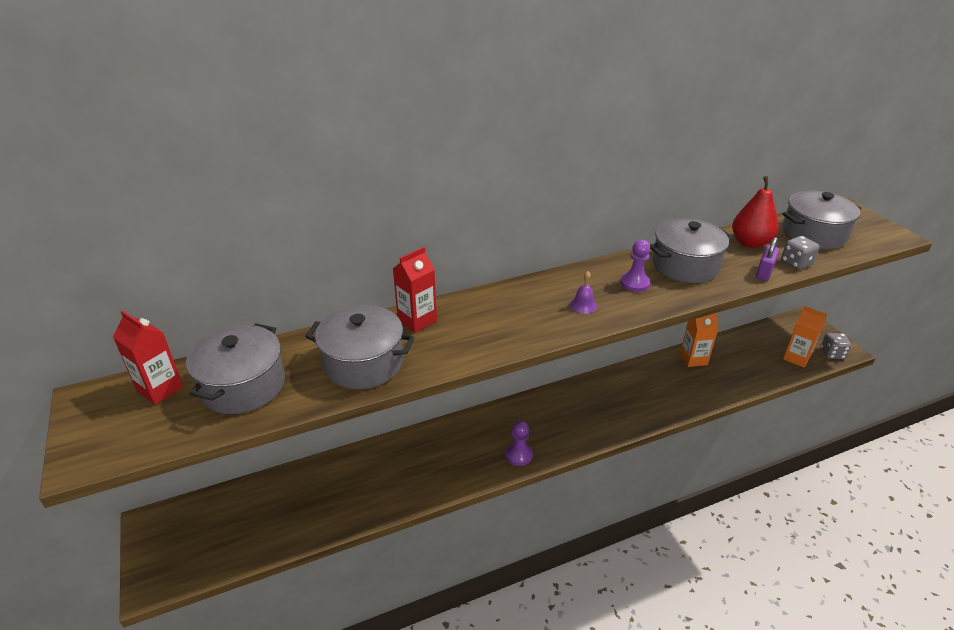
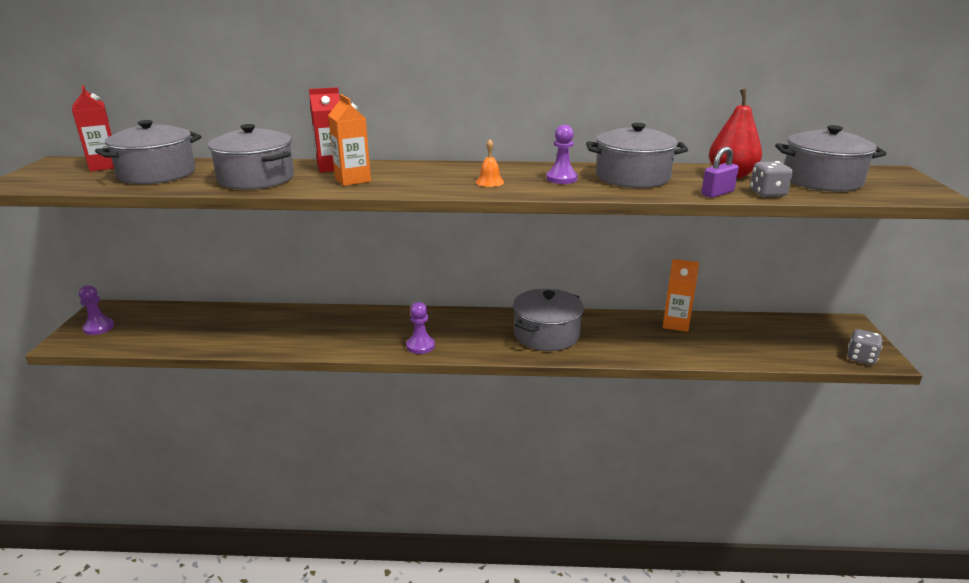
camera: 25 degrees right, 10 degrees down
purple bell [570,271,597,314] -> orange bell [476,139,504,187]
orange carton [783,306,827,368] -> orange carton moved to [328,94,371,186]
none -> purple pawn [79,285,114,335]
none -> grey pot [513,289,584,351]

